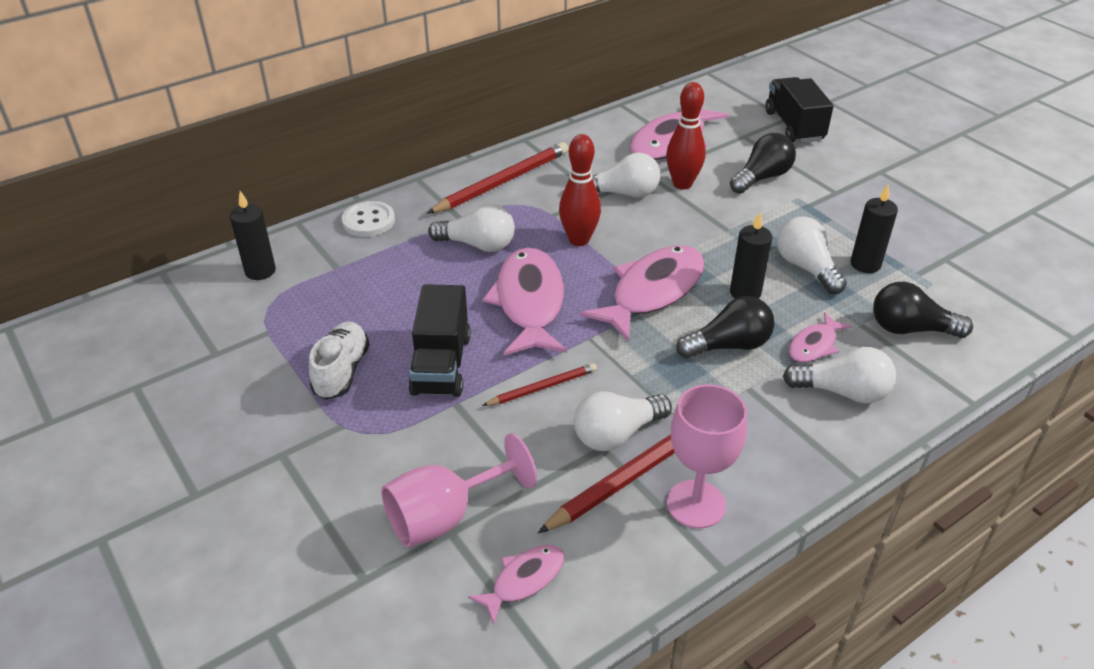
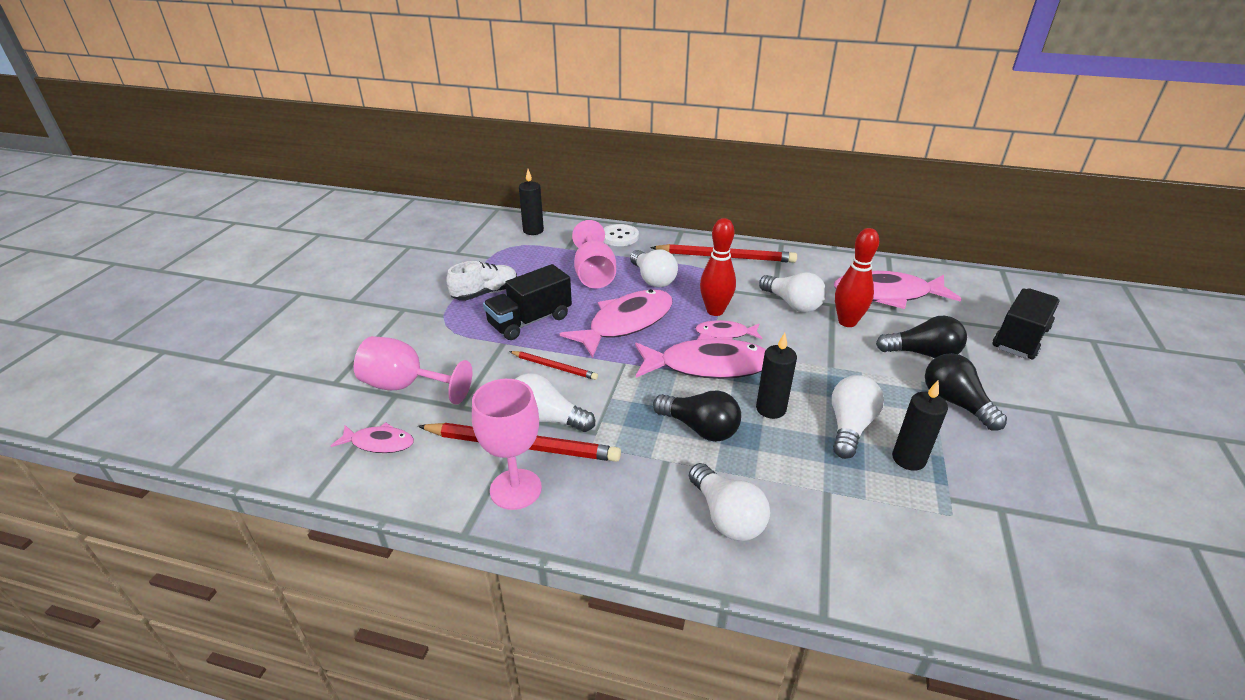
camera: 50 degrees right, 5 degrees down
pink fish [788,312,852,363] -> pink fish moved to [695,320,762,339]
black light bulb [873,282,973,338] -> black light bulb moved to [925,353,1007,431]
none -> pink goblet [572,220,616,289]

